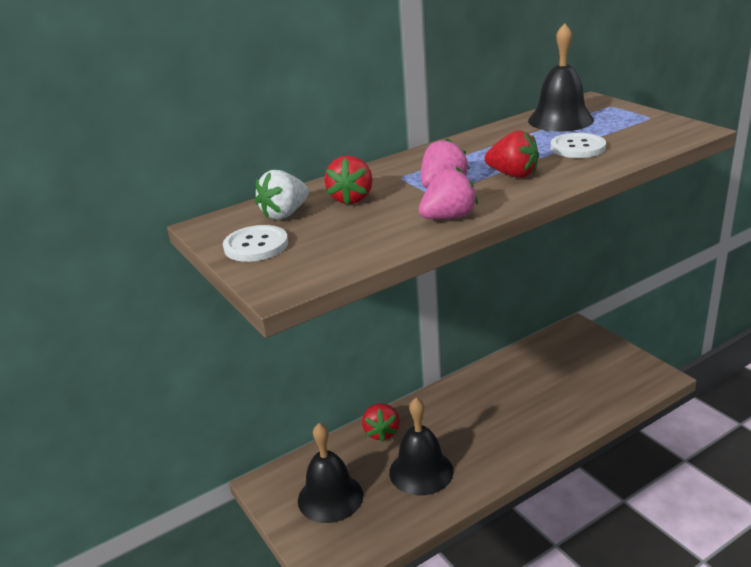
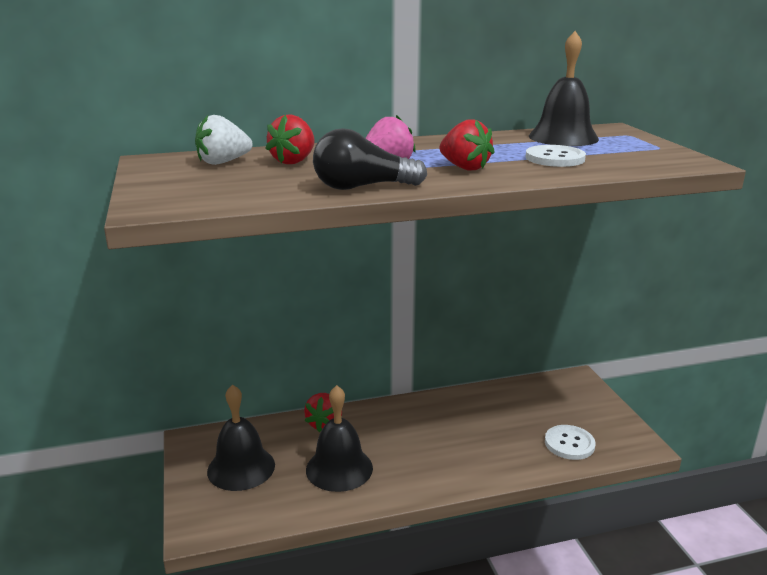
camera: 15 degrees right, 5 degrees down
white button [223,225,288,262] -> white button moved to [545,425,596,460]
pink strawberry [419,167,478,219] -> black light bulb [313,128,427,190]

